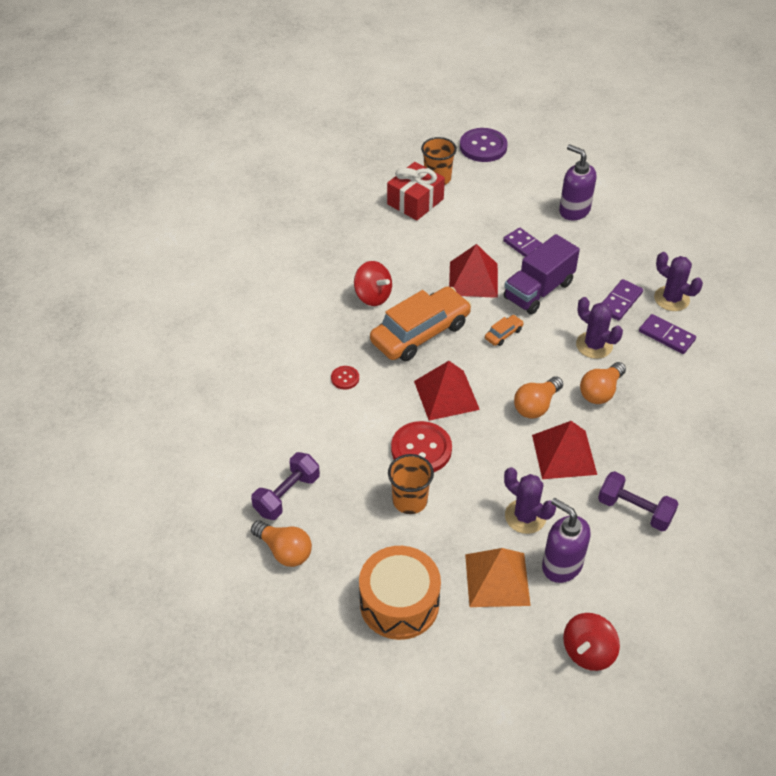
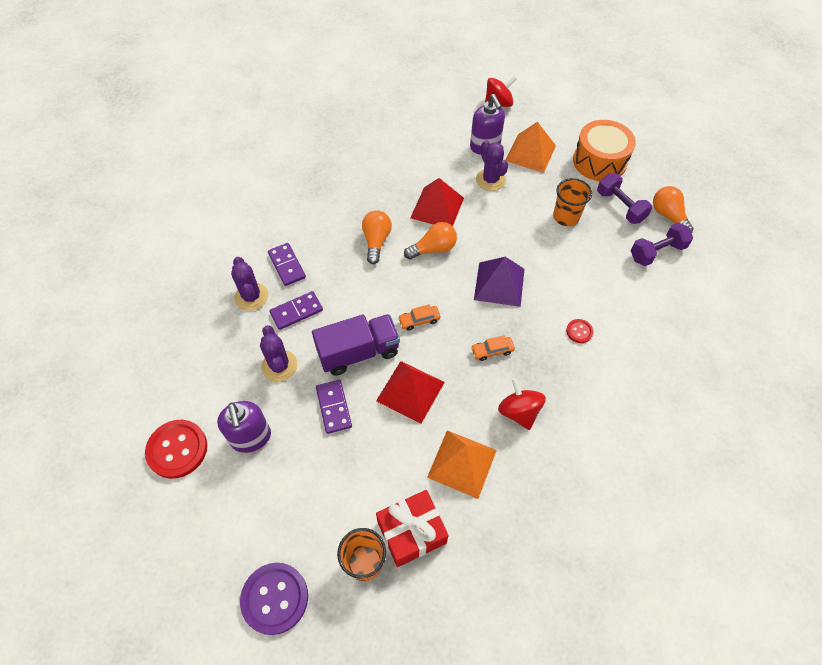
camera: 155 degrees left, 10 degrees up
orange car [370,286,472,361] -> orange car [471,335,515,361], size x0.41
red button [391,421,452,472] -> red button moved to [145,420,207,479]
red pyramid [414,361,480,421] -> purple pyramid [474,257,524,307]
purple cactus [576,297,623,359] -> purple cactus moved to [260,325,298,382]
orange light bulb [580,362,626,404] -> orange light bulb turned 60 degrees counterclockwise [362,210,392,264]
purple dumbbell [598,471,678,532] -> purple dumbbell moved to [597,173,652,224]
none -> orange pyramid [427,430,497,499]

